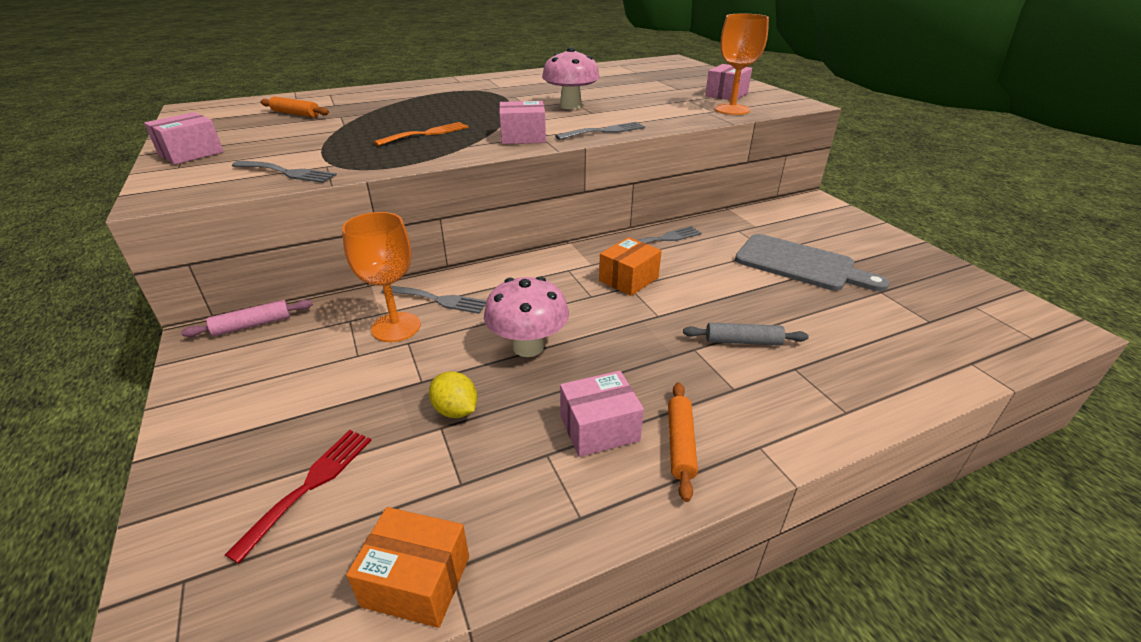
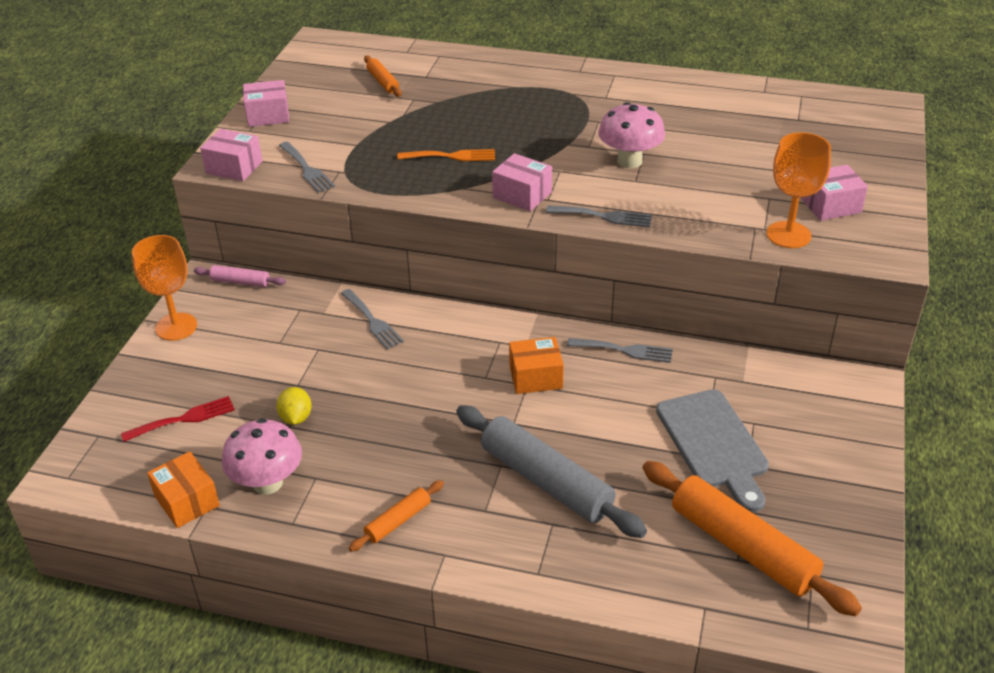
camera: 40 degrees right, 5 degrees up
orange goblet [342,212,421,342] -> orange goblet moved to [132,235,197,341]
pink mushroom [484,276,569,357] -> pink mushroom moved to [222,418,302,495]
pink box [560,371,644,457] -> pink box moved to [200,129,262,181]
grey rolling pin [683,322,809,346] -> grey rolling pin [456,405,647,538], size x2.07
none -> orange rolling pin [643,461,862,616]

